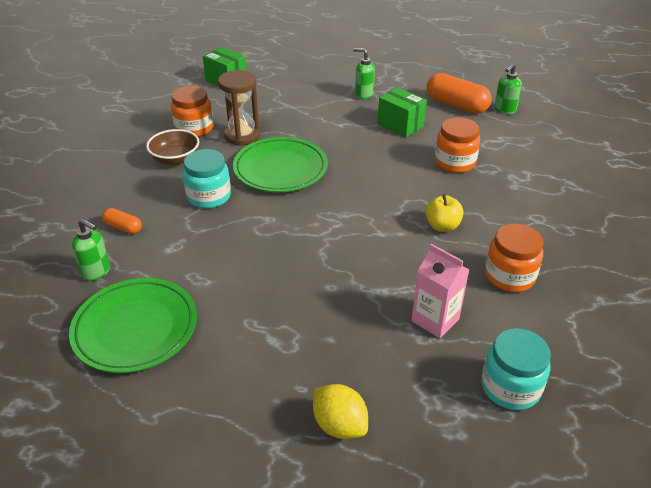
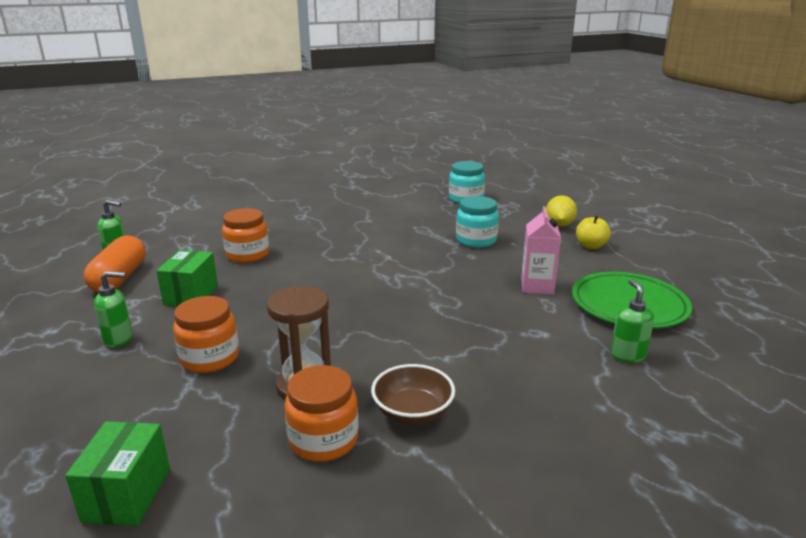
camera: 125 degrees left, 15 degrees down
orange capsule [102,208,142,234] -> none
turquoise jar [183,149,231,209] -> turquoise jar moved to [456,196,499,248]
green plate [233,137,328,192] -> none
green soap dispenser [353,48,375,99] -> green soap dispenser turned 90 degrees counterclockwise [94,271,133,347]
pink carton [412,244,469,338] -> pink carton moved to [521,206,561,294]
yellow apple [425,194,464,232] -> yellow apple moved to [576,215,611,249]
orange jar [485,224,543,292] -> orange jar moved to [173,296,239,373]

